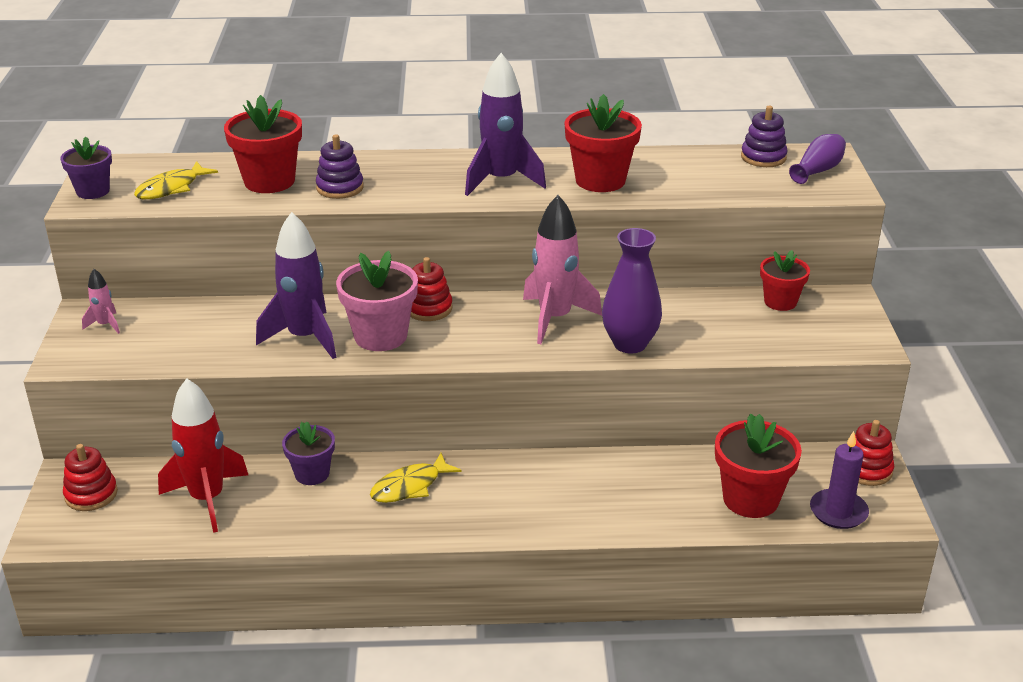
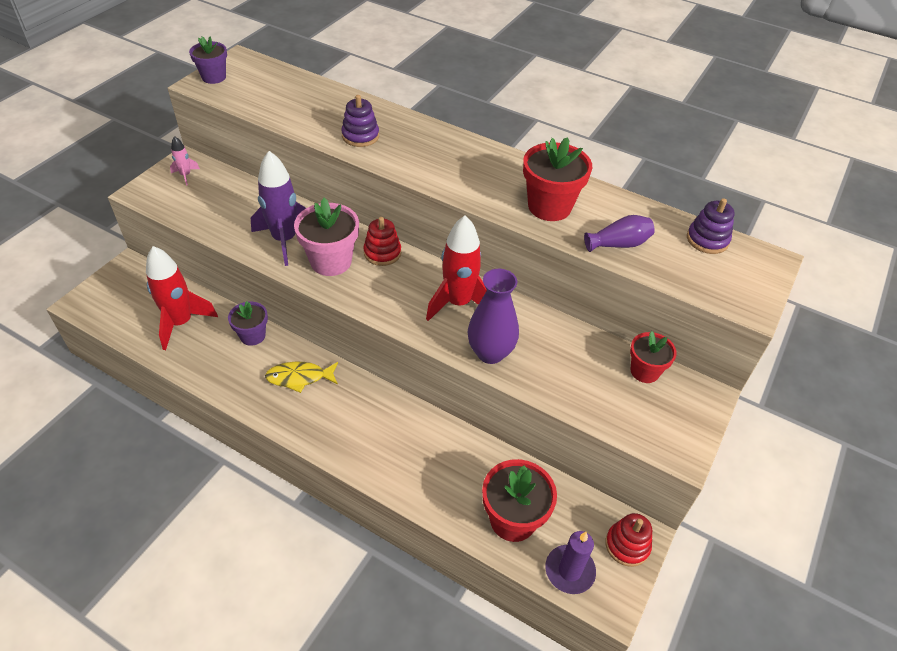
camera: 30 degrees right, 15 degrees up
red stacking toy [63,444,118,511] -> none
yellow fish [134,161,218,199] -> none
red flower pot [224,95,302,193] -> none
purple rocket [465,53,546,196] -> none
pink rocket [523,195,602,344] -> red rocket [426,216,487,321]
purple vase [789,134,846,184] -> purple vase moved to [584,215,655,252]

